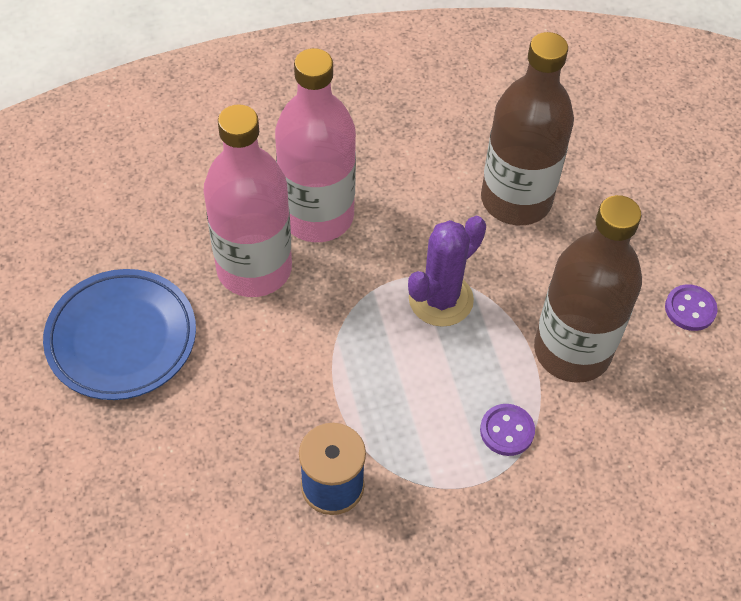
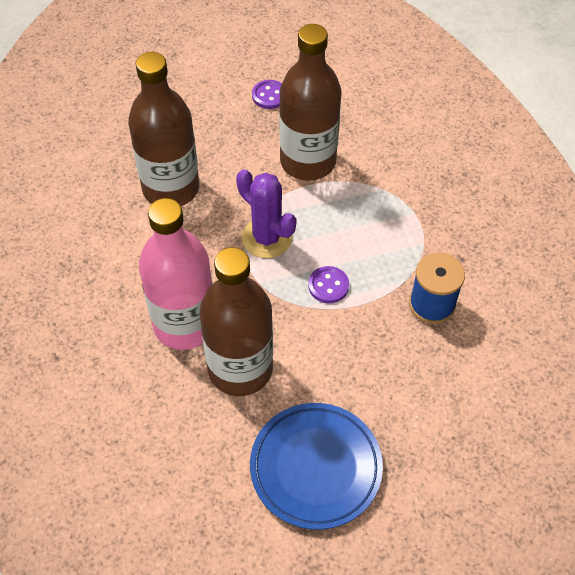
camera: 90 degrees left, 0 degrees up
pink bottle [204,104,292,297] -> brown bottle [200,247,273,396]
purple button [480,404,535,456] -> purple button moved to [308,266,349,303]

